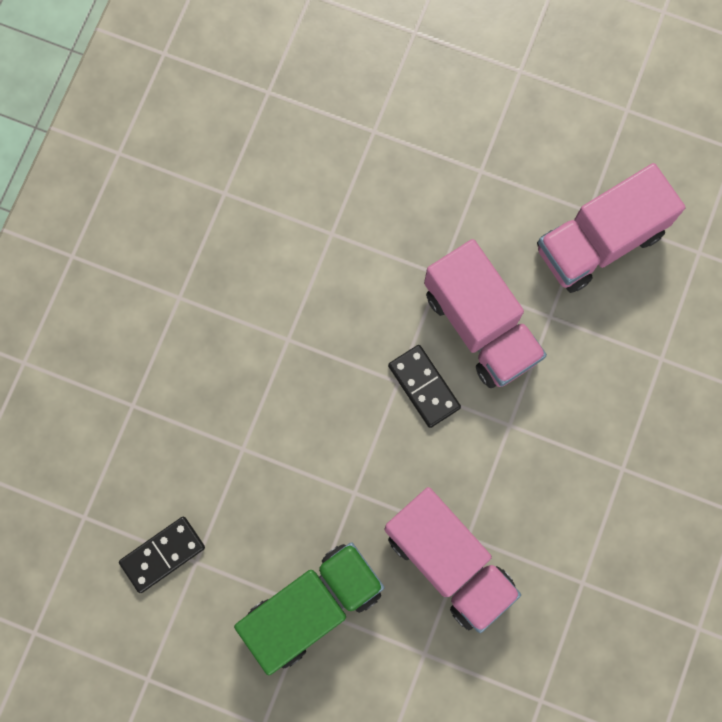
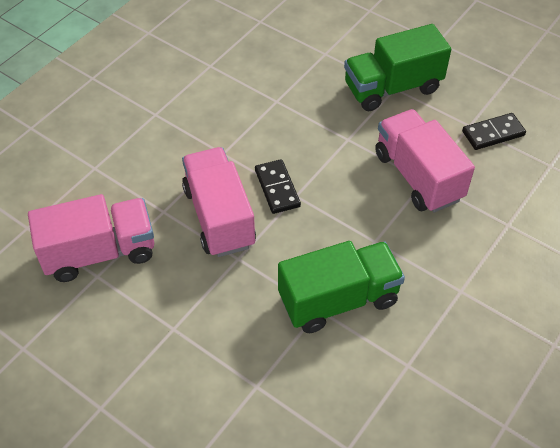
camera: 165 degrees left, 25 degrees down
pink truck [384,487,521,633] -> pink truck moved to [375,109,475,213]
none -> green truck [278,241,405,333]

